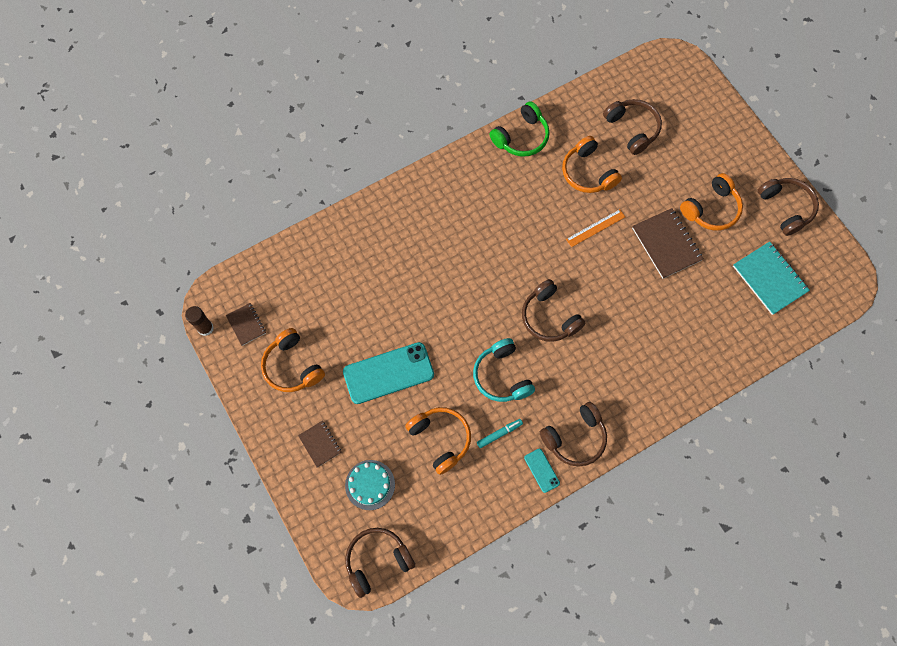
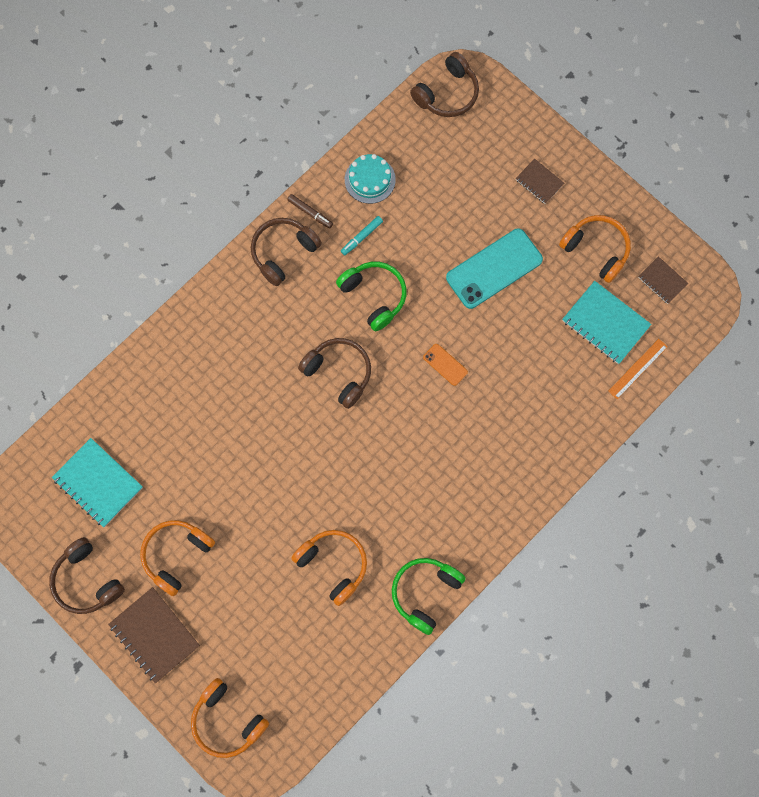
camera: 165 degrees right, 5 degrees up
brown glue stick [185,306,214,336] -> none
turquoise cake [345,460,395,510] -> turquoise cake moved to [345,154,396,204]
orange headphones [405,407,471,475] -> orange headphones moved to [191,678,269,758]
turquoise headphones [473,338,535,402] -> green headphones [336,262,407,331]
turquoise phone [524,449,560,493] -> brown marker [287,194,333,229]
orange ruler [566,209,625,247] -> orange ruler moved to [608,339,668,399]
brown headphones [603,99,662,155] -> none
brown notebook [632,208,704,279] -> brown notebook moved to [108,587,200,684]
none -> orange phone [423,344,468,386]
none -> turquoise notebook [562,281,651,364]

